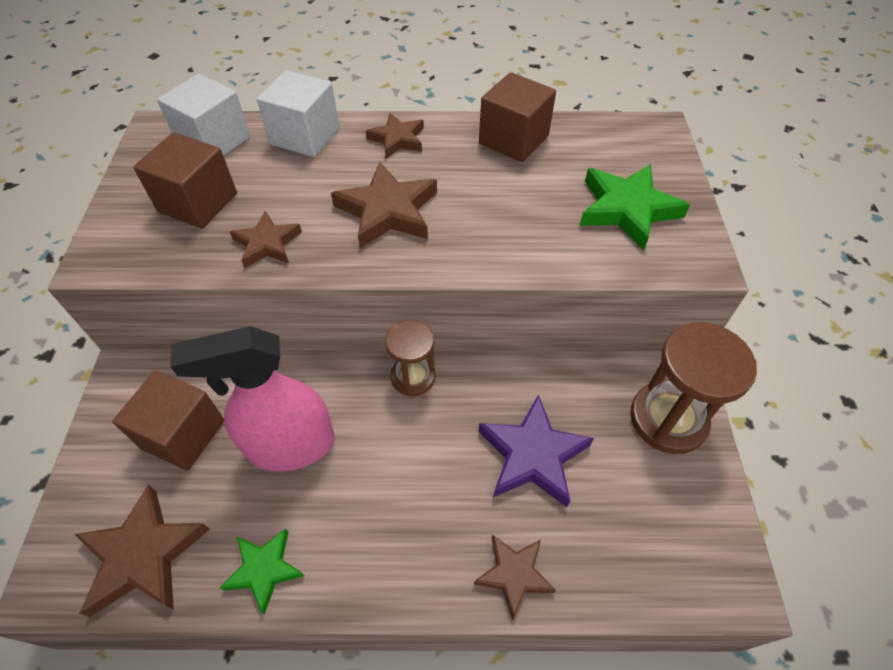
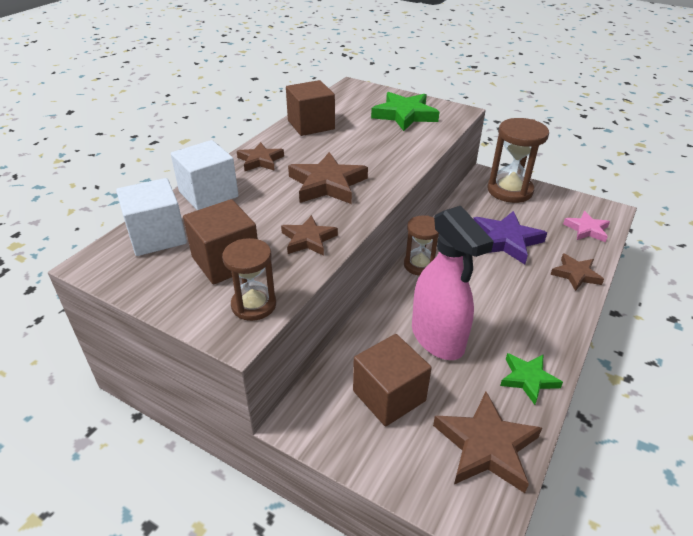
camera: 60 degrees left, 15 degrees down
pink spray bottle [170,326,335,472] -> pink spray bottle turned 45 degrees counterclockwise [412,206,494,360]
none -> brown hourglass [222,238,276,321]
none -> pink star [563,211,610,242]

